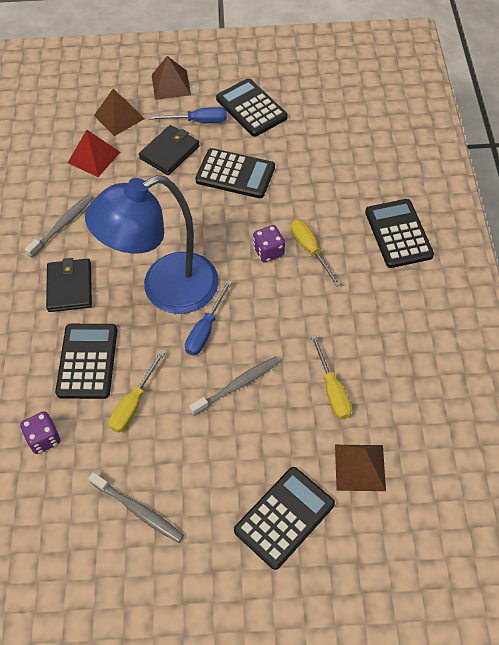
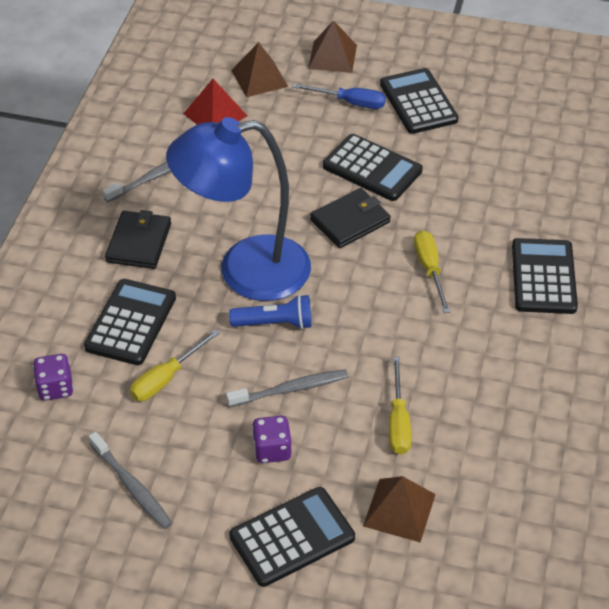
camera: 15 degrees right, 10 degrees down
black wallet [139,125,200,175] -> black wallet moved to [310,188,391,248]
blue screwdriver [185,280,232,356] -> blue flashlight [229,294,312,329]
purple dice [253,225,285,263] -> purple dice moved to [252,416,291,463]

